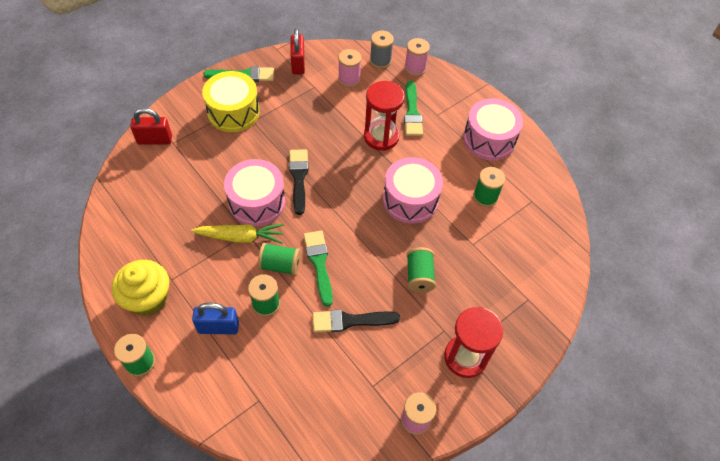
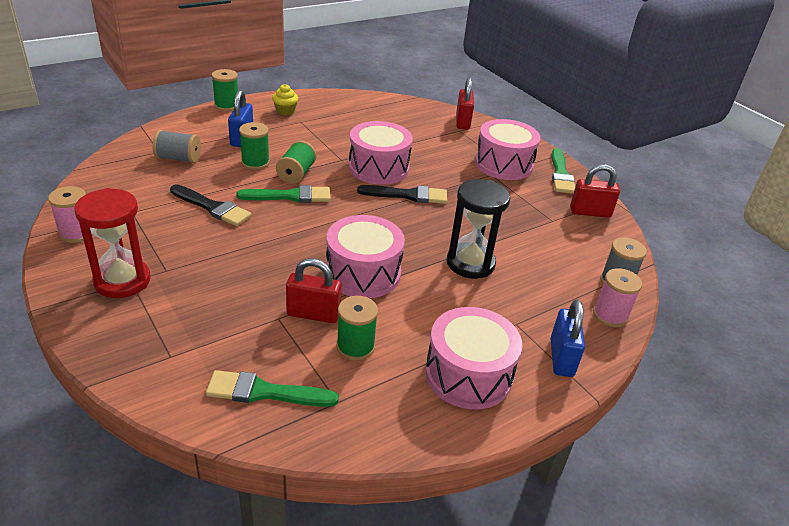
camera: 95 degrees right, 20 degrees down
yellow cupcake [111,260,169,316] -> yellow cupcake [272,84,298,116], size x0.54
yellow carrot [191,224,284,243] -> none
yellow drum [202,71,260,132] -> pink drum [475,119,540,180]
black brush [313,310,400,333] -> black brush turned 120 degrees clockwise [170,184,252,226]
pink spool [338,49,362,88] -> none
red hourglass [364,81,405,151] -> black hourglass [447,179,510,279]
green brush [404,81,423,136] -> green brush moved to [206,370,339,407]
green spool [407,247,436,293] -> none
none -> grey spool [152,130,201,163]
none -> red padlock [286,258,342,323]
none -> blue padlock [550,299,585,377]

